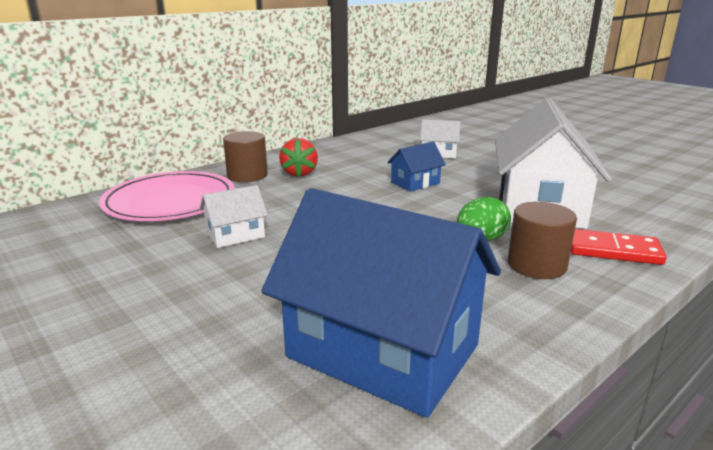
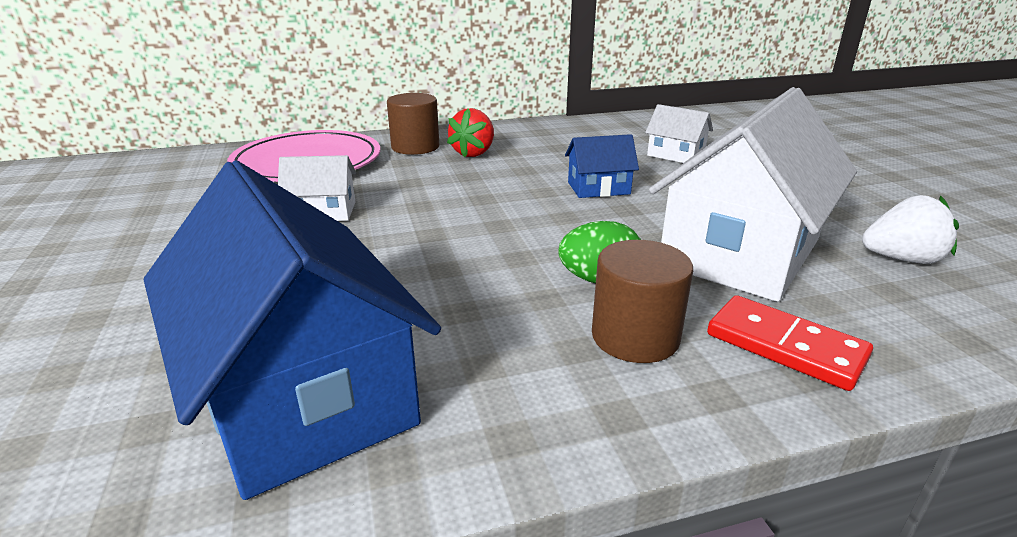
camera: 25 degrees right, 5 degrees up
none -> white strawberry [862,195,959,264]

